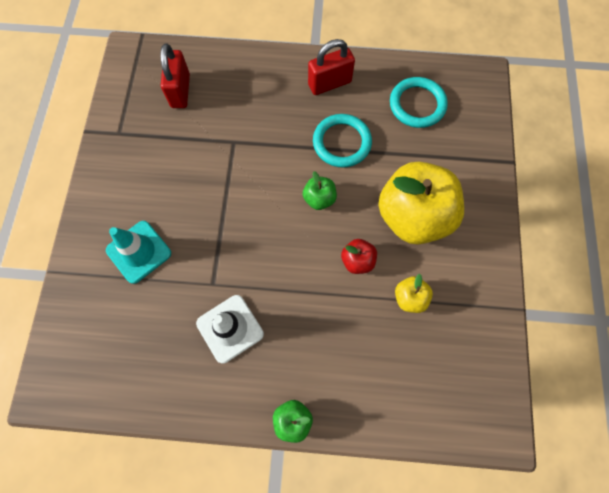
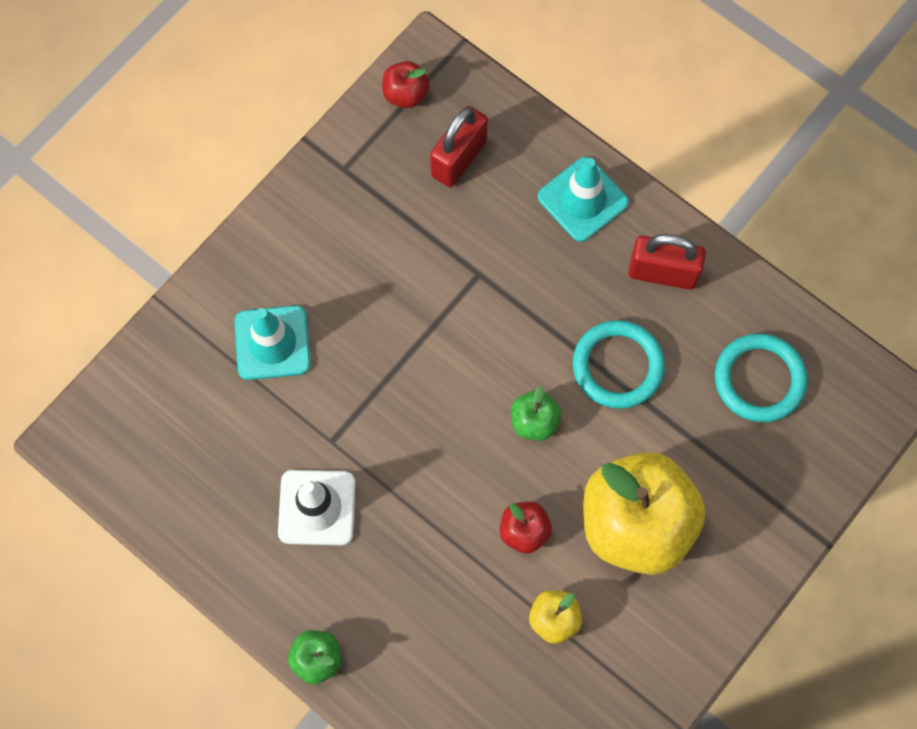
camera: 35 degrees right, 0 degrees up
none -> red apple [382,61,430,108]
none -> turquoise traffic cone [538,157,629,242]

